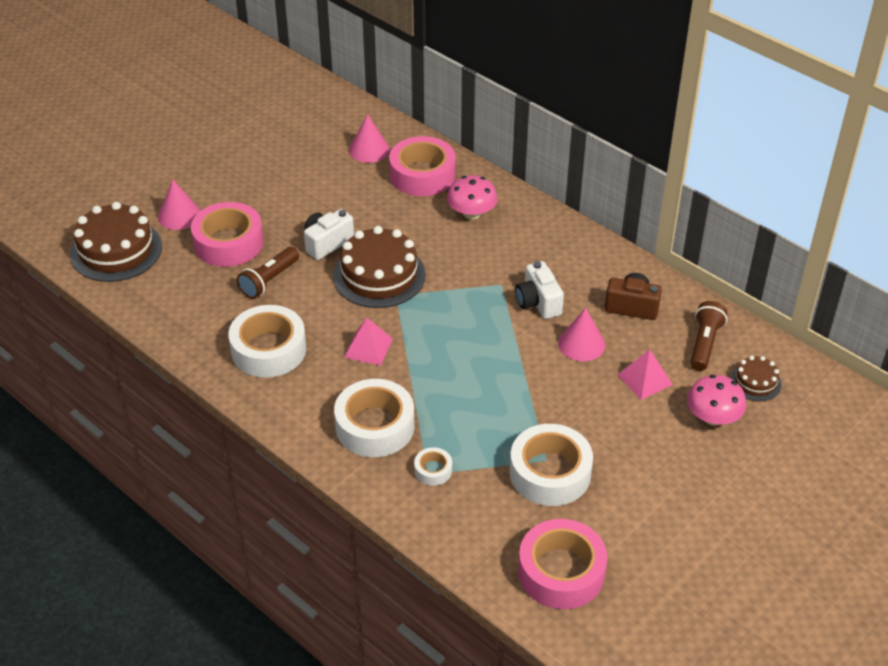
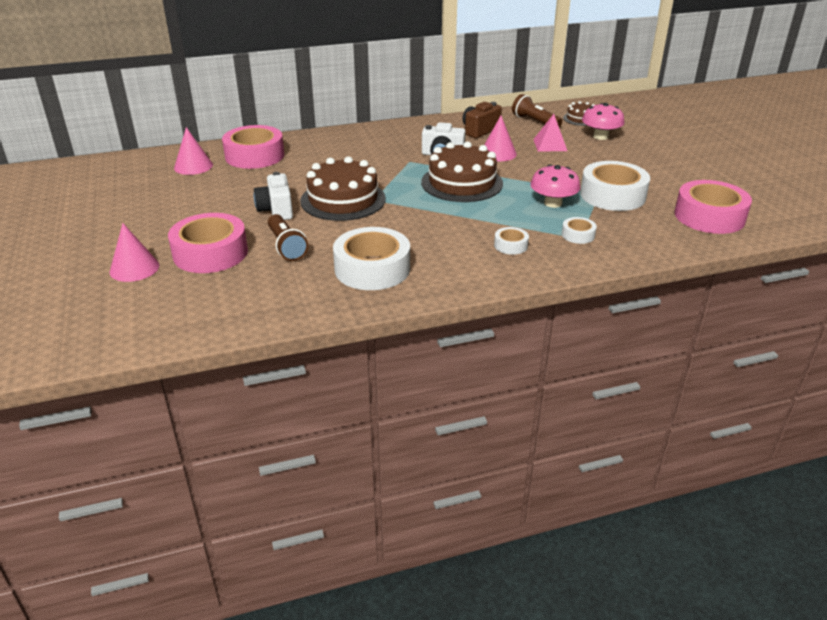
camera: 60 degrees left, 10 degrees down
brown cake [70,202,162,282] -> brown cake moved to [421,141,503,202]
white tape [334,379,414,457] -> white tape [494,227,529,255], size x0.47
pink pyramid [344,318,393,366] -> none
pink mushroom [447,175,498,219] -> pink mushroom moved to [530,164,580,208]

